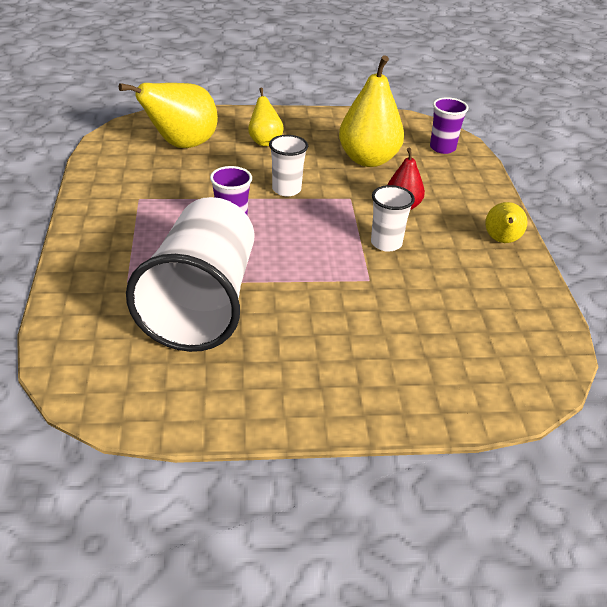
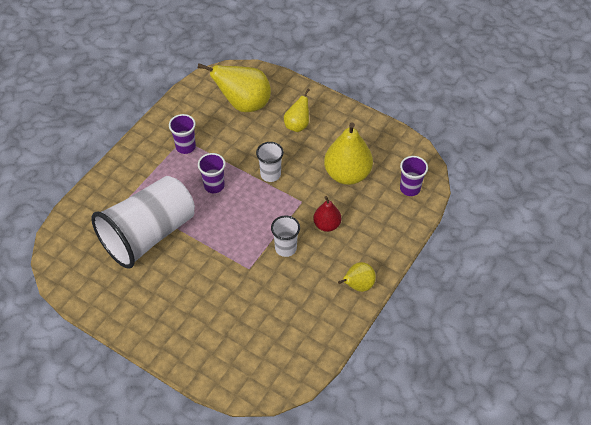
camera: 40 degrees right, 15 degrees up
none -> purple cup [169,114,196,154]

